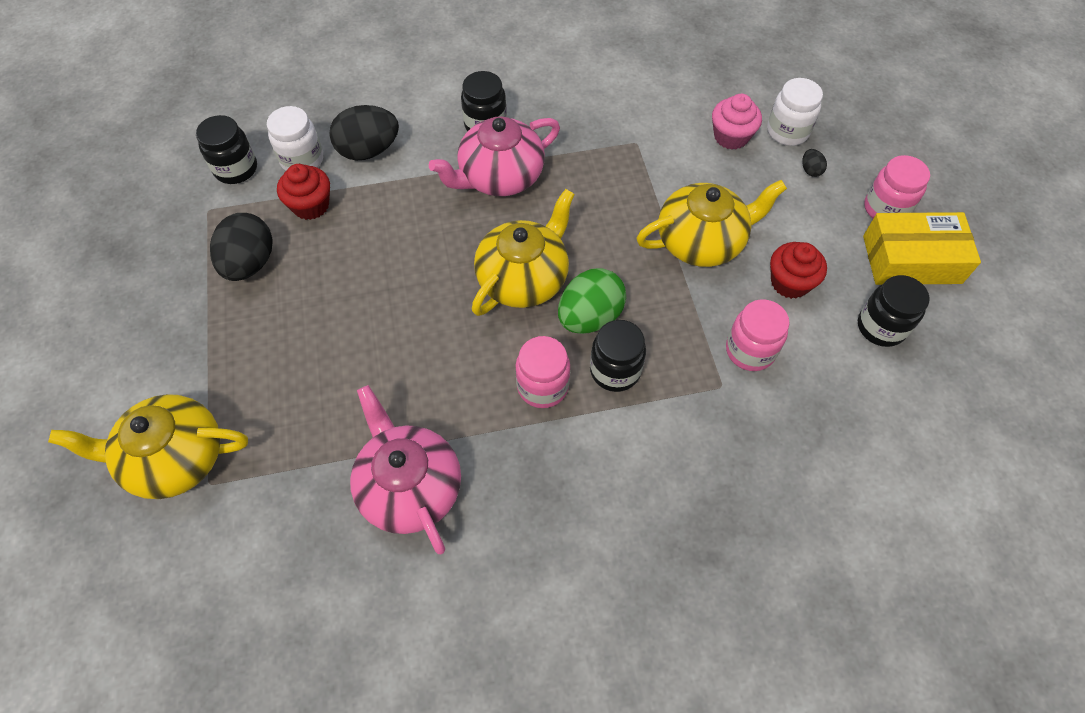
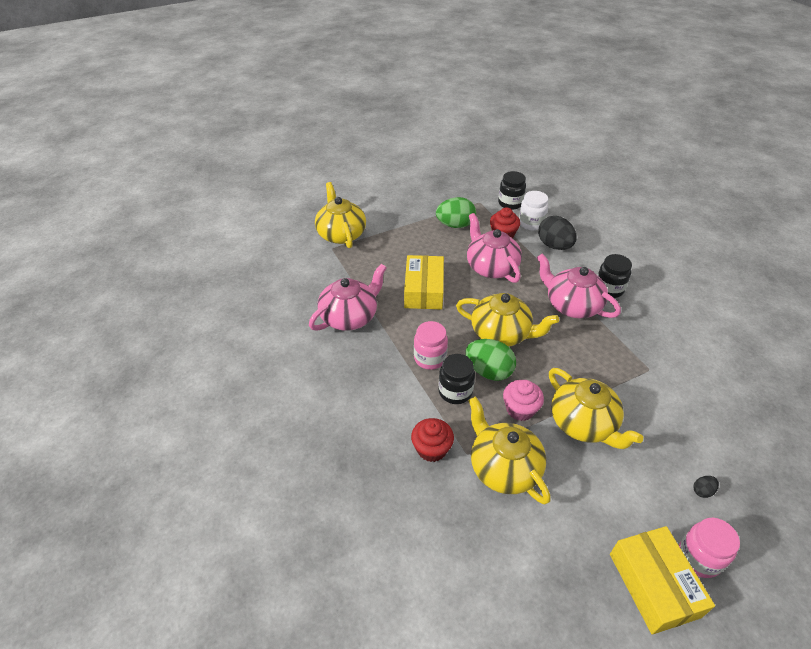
camera: 75 degrees right, 15 degrees down
black egg [210,213,272,281] -> green egg [436,197,476,228]
pink cupcake [712,94,762,150] -> pink cupcake moved to [503,380,544,421]
pink jar [726,299,790,371] -> yellow teapot [469,397,551,504]
white jar [767,78,823,146] -> none
red cupcake [770,242,827,299] -> red cupcake moved to [411,418,454,462]
black jar [858,275,929,347] -> none
none -> yellow box [404,255,444,310]
none -> pink teapot [467,213,522,283]

